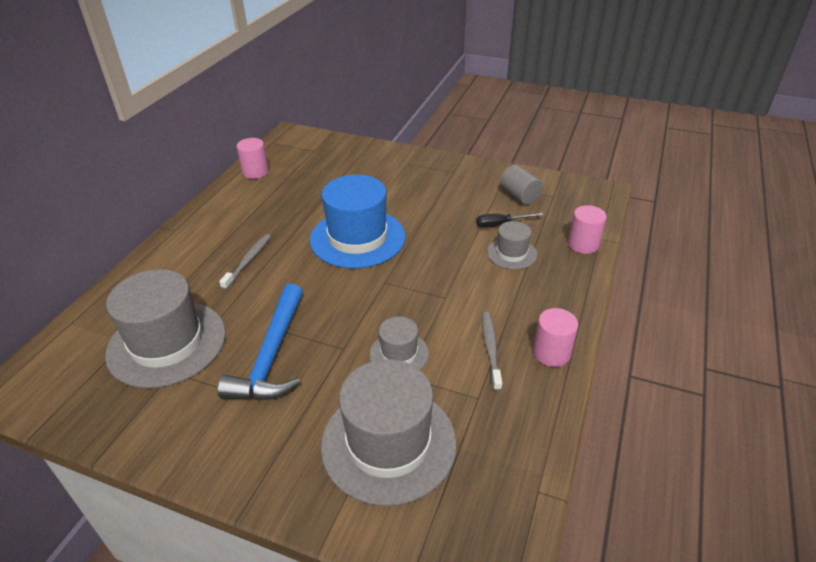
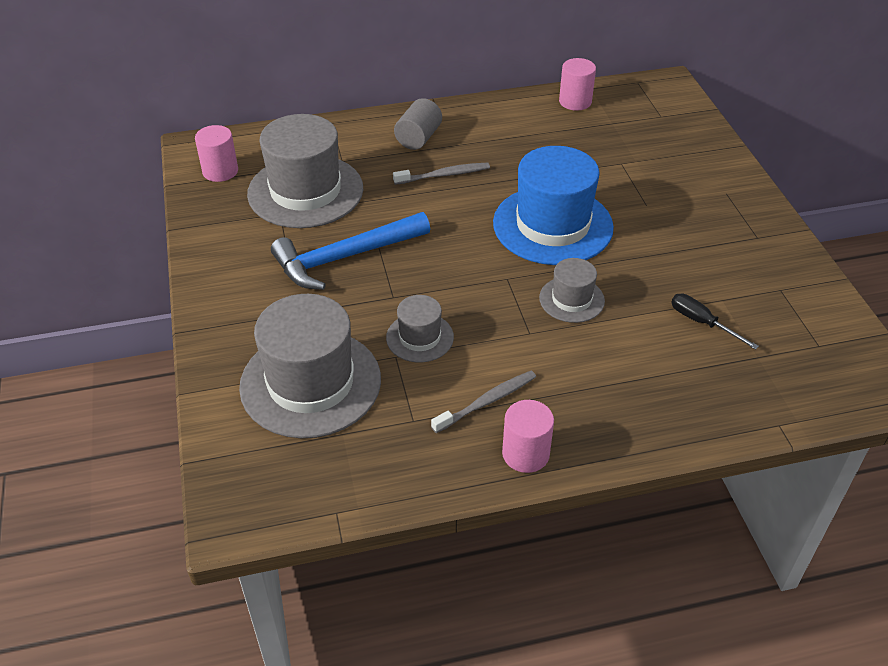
camera: 55 degrees right, 5 degrees up
grey hat [487,221,537,270] -> grey hat moved to [539,258,605,323]
grey cylinder [500,165,543,205] -> grey cylinder moved to [394,98,442,150]
pink cylinder [568,205,607,254] -> pink cylinder moved to [195,125,238,182]

